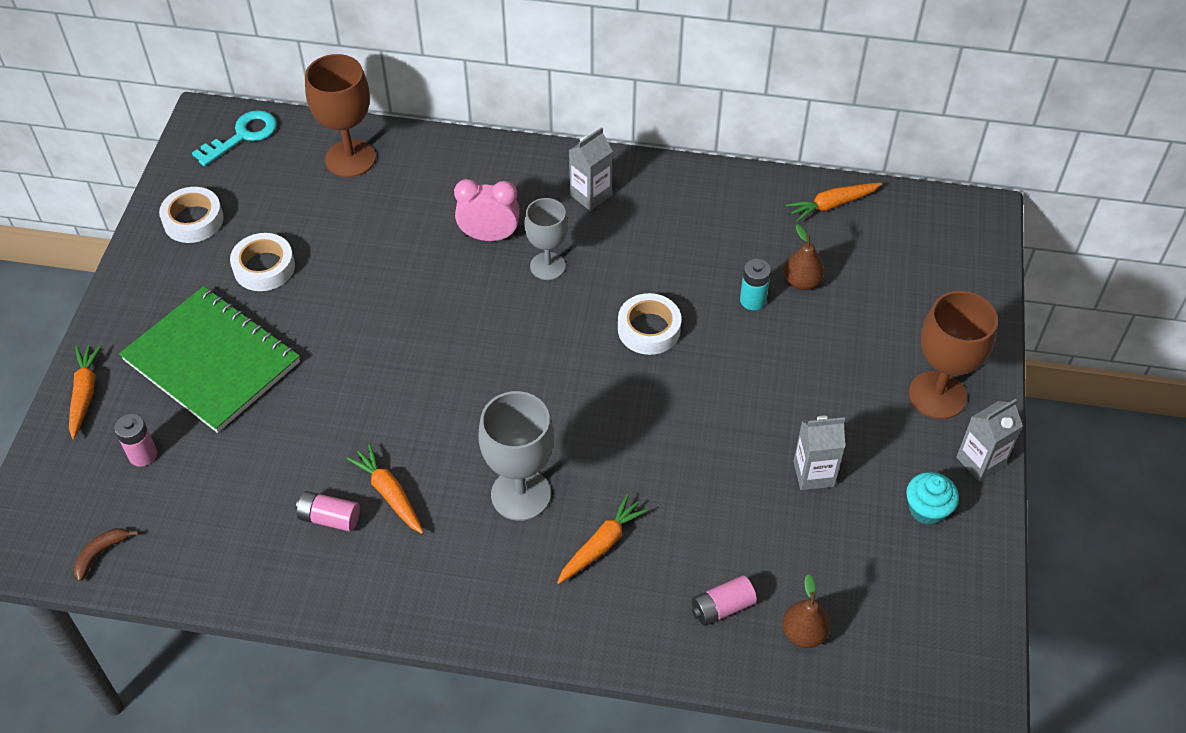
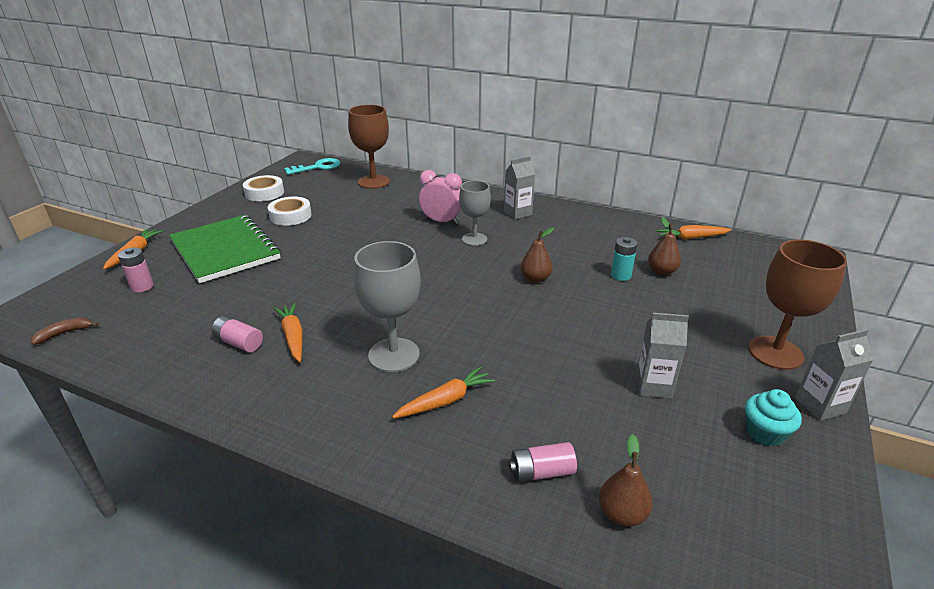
camera: 15 degrees right, 20 degrees down
white tape [618,293,681,355] -> brown pear [521,227,554,283]

